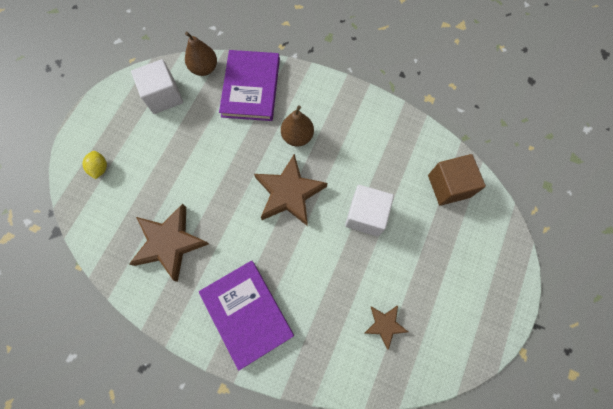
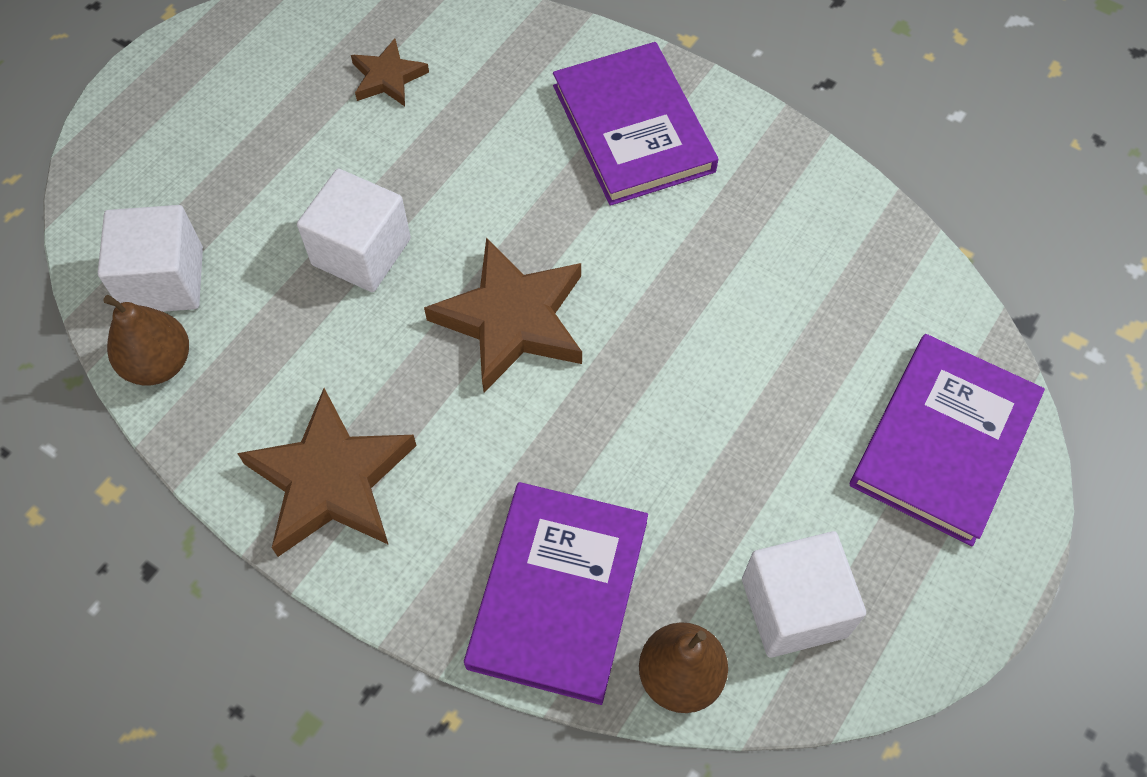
camera: 170 degrees left, 10 degrees down
yellow lemon [82,151,107,179] -> purple book [850,334,1045,546]
brown star [129,204,209,282] -> brown star moved to [237,388,417,557]
brown pear [281,105,314,147] -> brown pear moved to [103,295,189,386]
brown cube [428,154,486,206] -> white cube [98,205,203,312]

